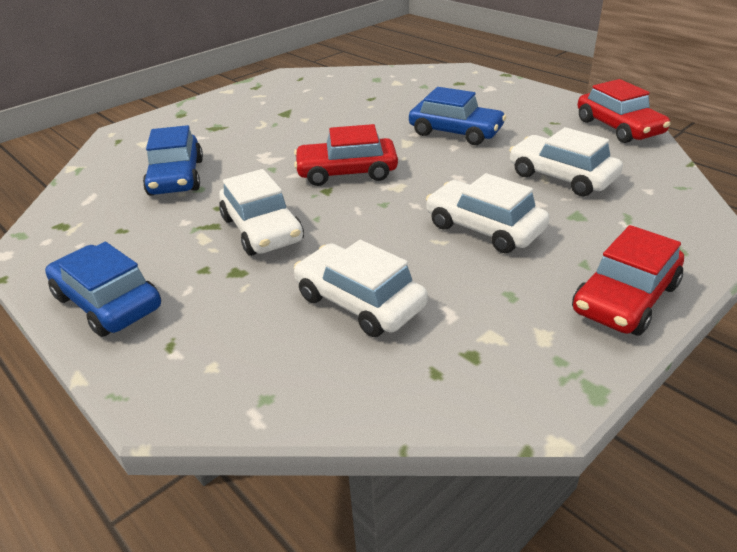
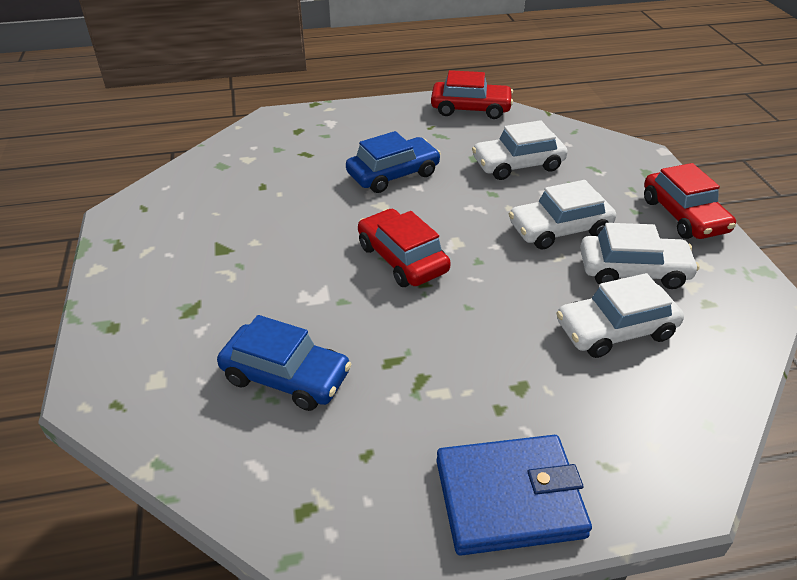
camera: 60 degrees left, 5 degrees up
blue car [45,242,161,337] -> blue wallet [436,435,592,556]
white car [219,169,304,256] -> white car moved to [580,223,699,289]
red car [294,124,398,186] -> red car turned 120 degrees clockwise [358,209,451,287]

